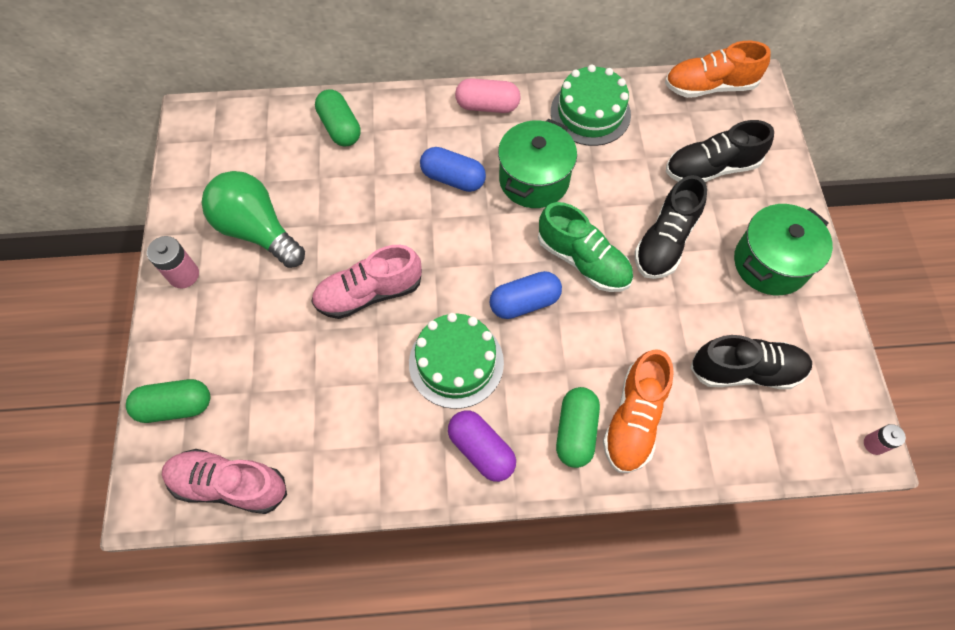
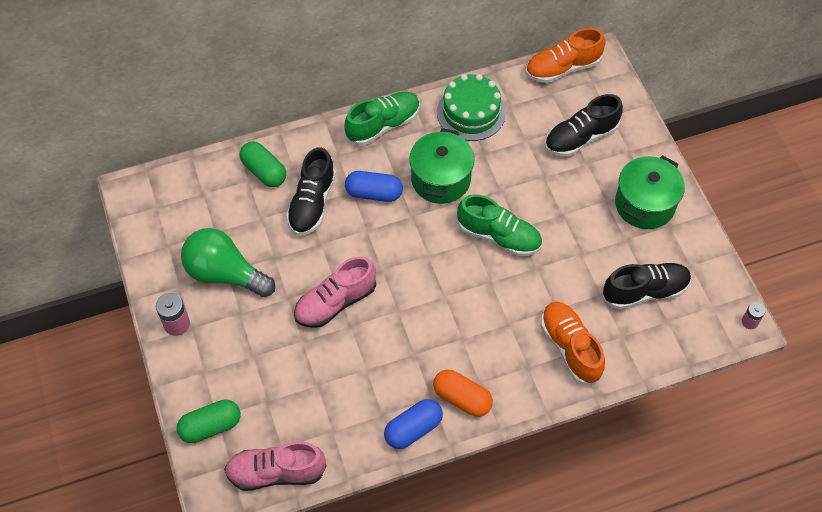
camera: 15 degrees left, 5 degrees down
green cake [409,313,504,409] -> none
purple capsule [448,411,516,482] -> orange capsule [433,370,493,417]
pink capsule [455,78,521,113] -> green shoe [344,92,420,145]
blue capsule [490,271,562,319] -> blue capsule moved to [384,399,443,449]
green capsule [556,387,600,468] -> none
orange shoe [603,349,674,473] -> orange shoe turned 150 degrees clockwise [541,301,605,385]
black shoe [635,175,707,279] -> black shoe moved to [286,147,336,236]

